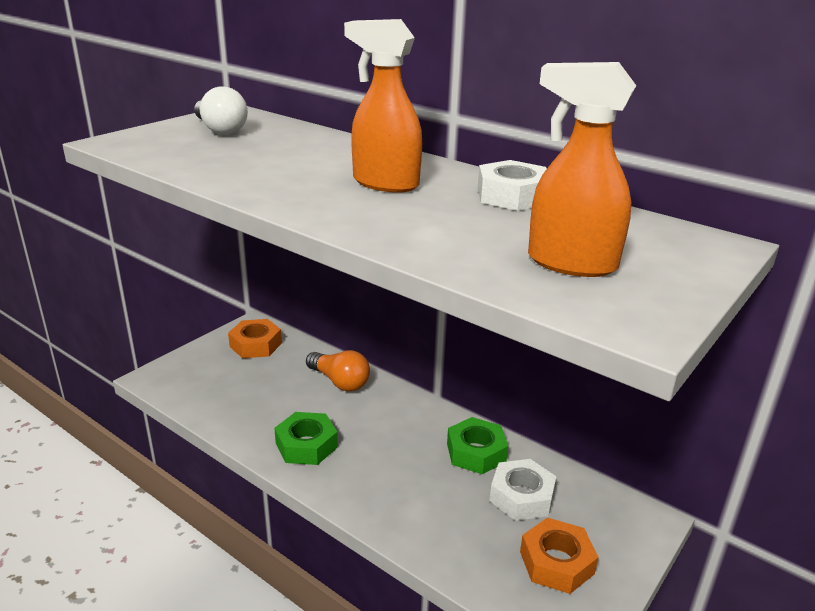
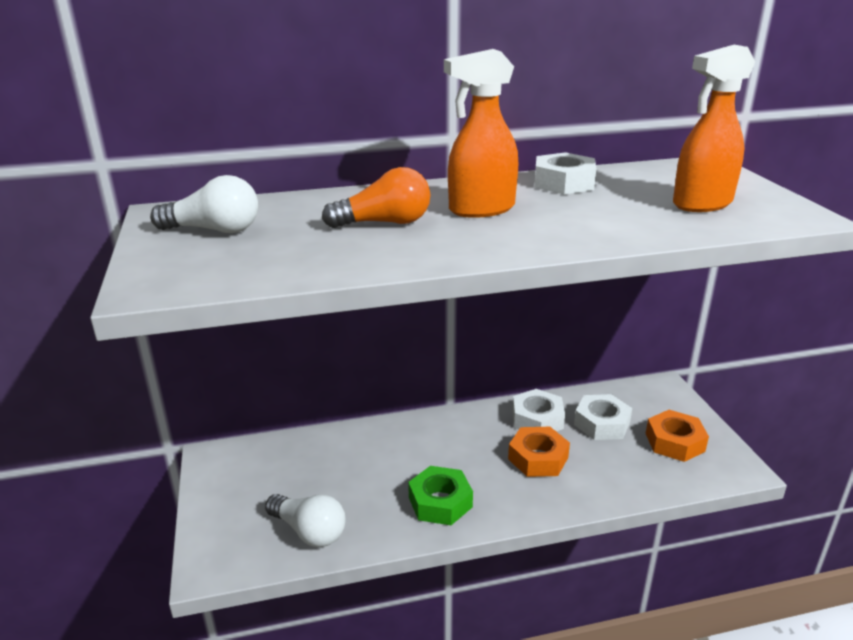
camera: 50 degrees left, 0 degrees up
orange nut [228,319,282,358] -> orange nut moved to [508,427,570,477]
orange light bulb [306,350,370,391] -> orange light bulb moved to [322,167,430,228]
green nut [447,417,508,474] -> white nut [512,389,565,431]
none -> white light bulb [265,494,345,547]

